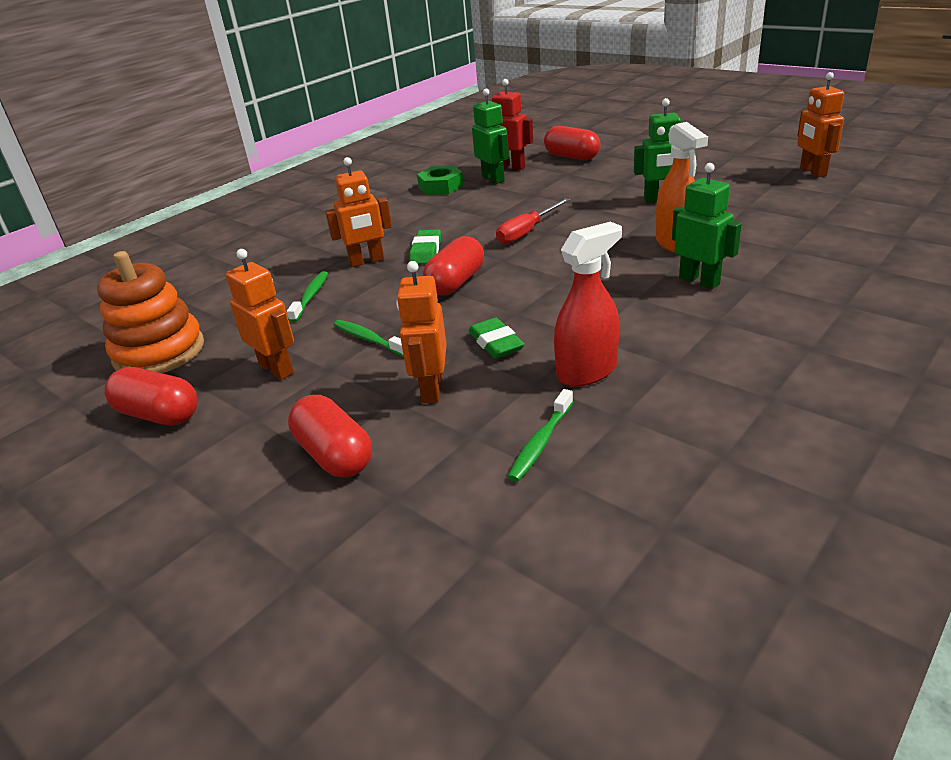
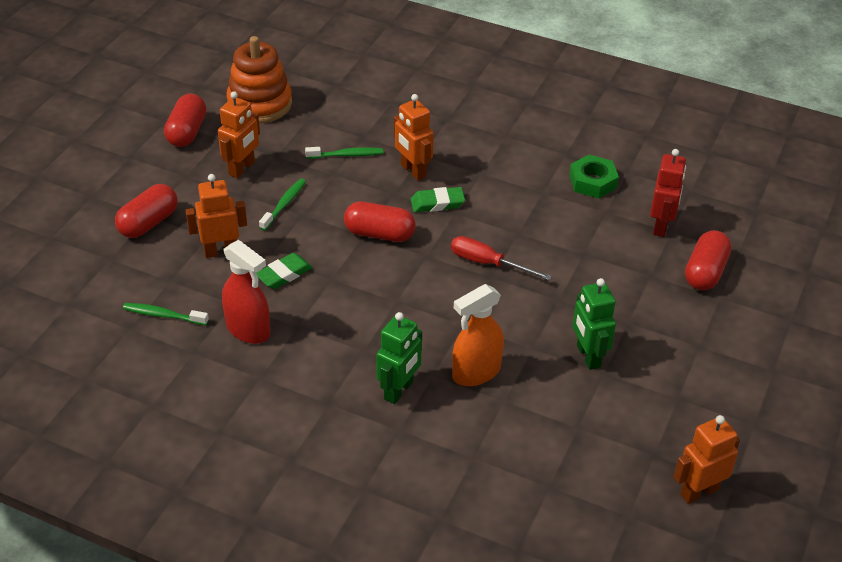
camera: 70 degrees right, 10 degrees up
green robot [472,88,509,184] -> none

